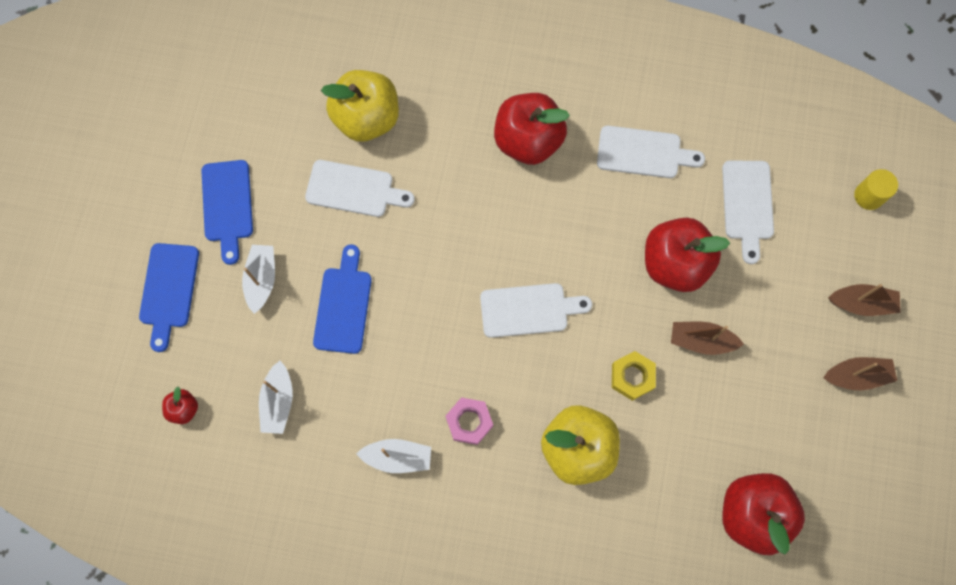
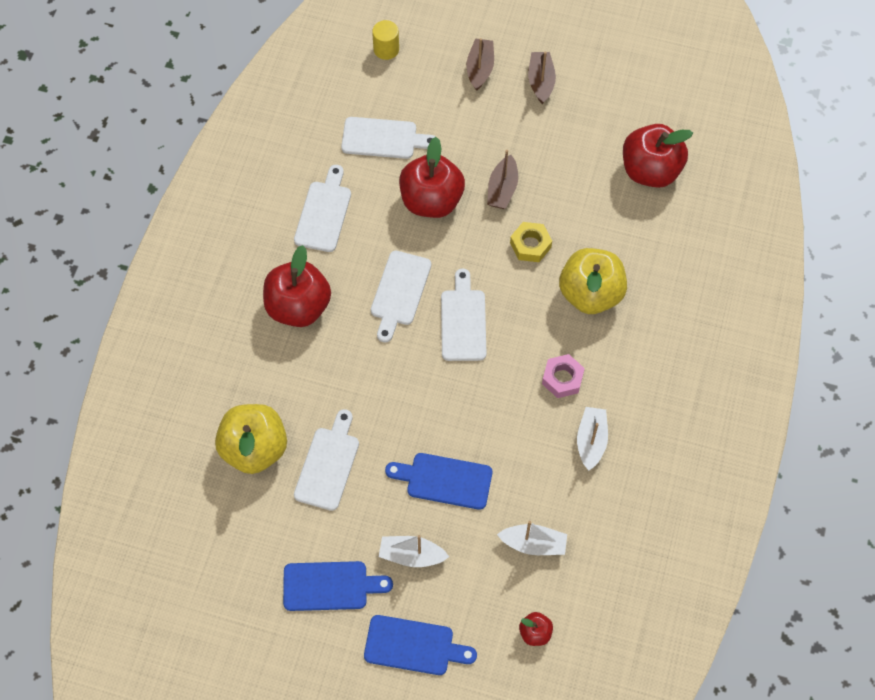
camera: 85 degrees left, 10 degrees down
none -> white cutting board [371,251,431,342]

